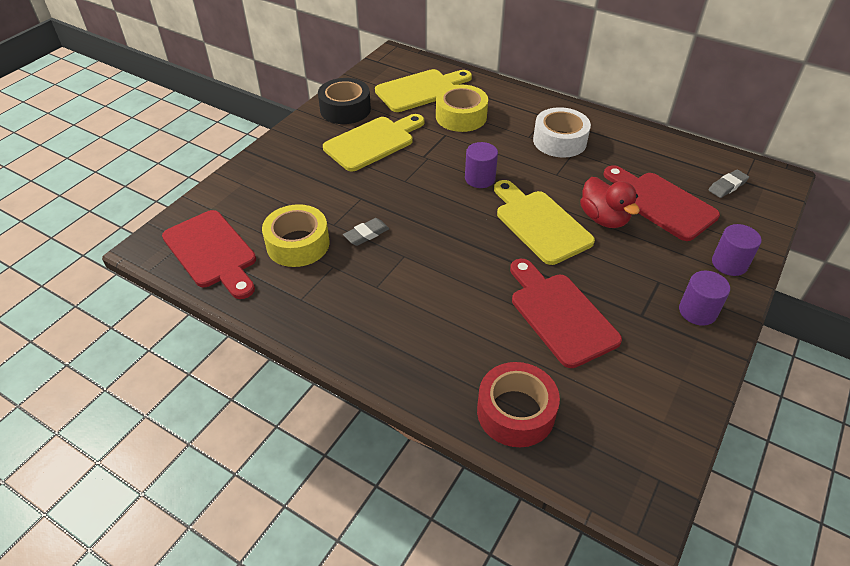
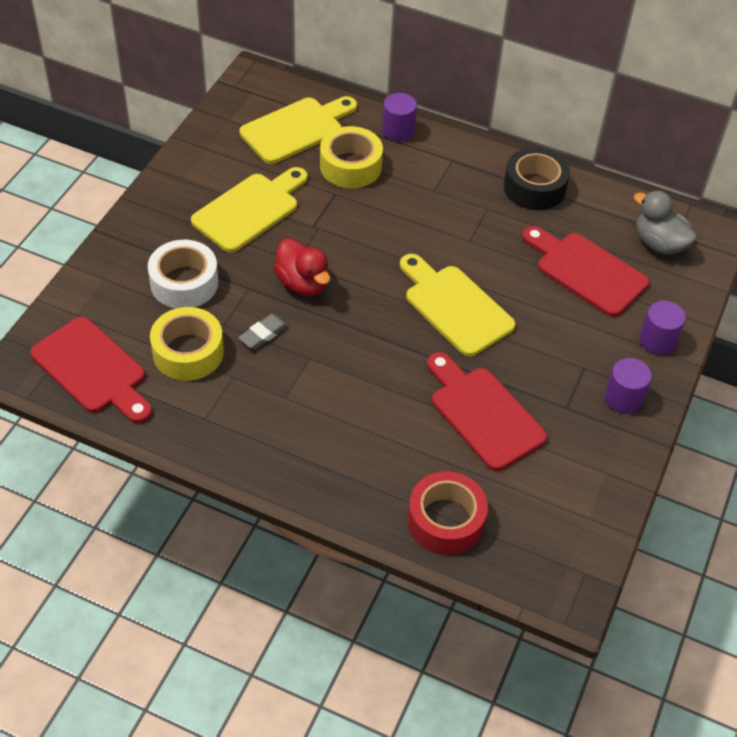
camera: 10 degrees left, 5 degrees up
black tape [318,78,371,124] -> black tape moved to [504,147,570,210]
purple cylinder [465,142,498,188] -> purple cylinder moved to [382,93,417,142]
white tape [533,107,591,158] -> white tape moved to [148,240,218,308]
red duck [580,177,640,228] -> red duck moved to [273,238,330,296]
grey eraser [708,169,749,198] -> grey duck [634,191,697,255]

